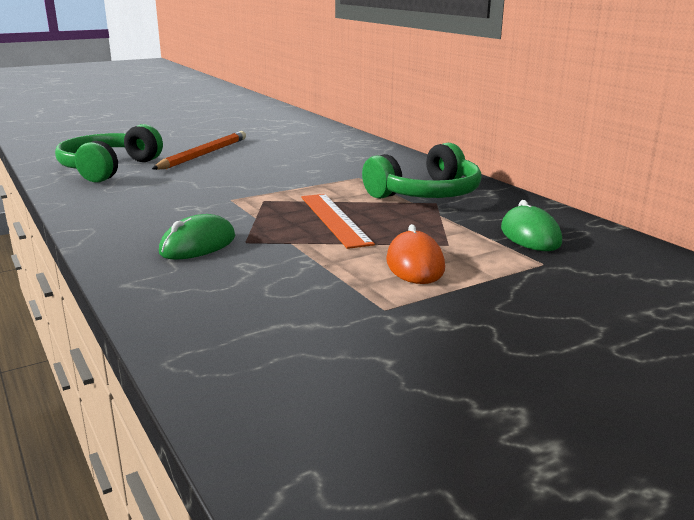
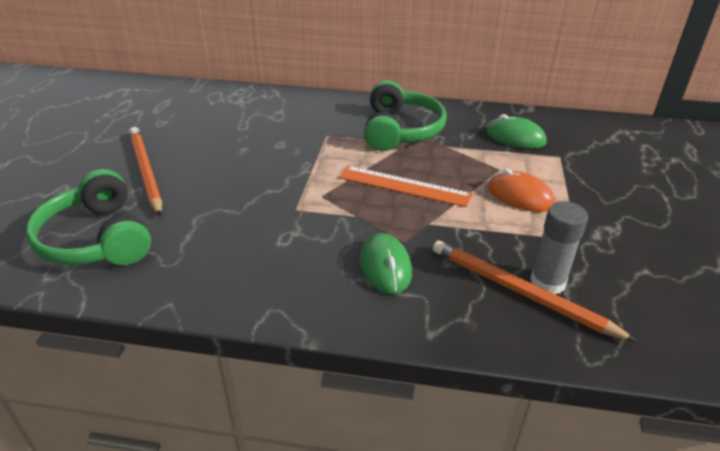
camera: 50 degrees left, 15 degrees up
none -> orange pencil [433,240,637,342]
none -> grey glue stick [530,201,588,294]

